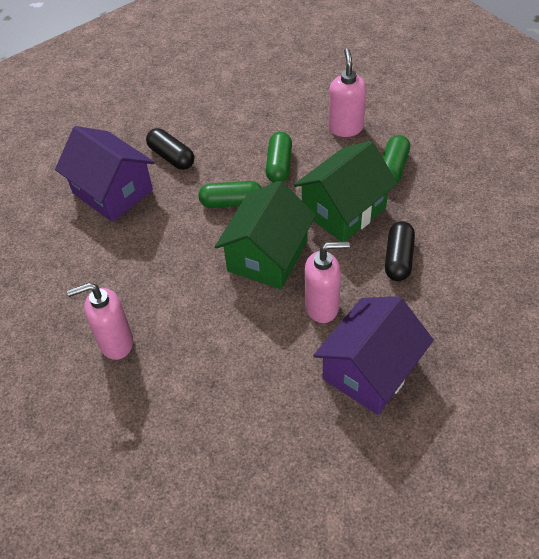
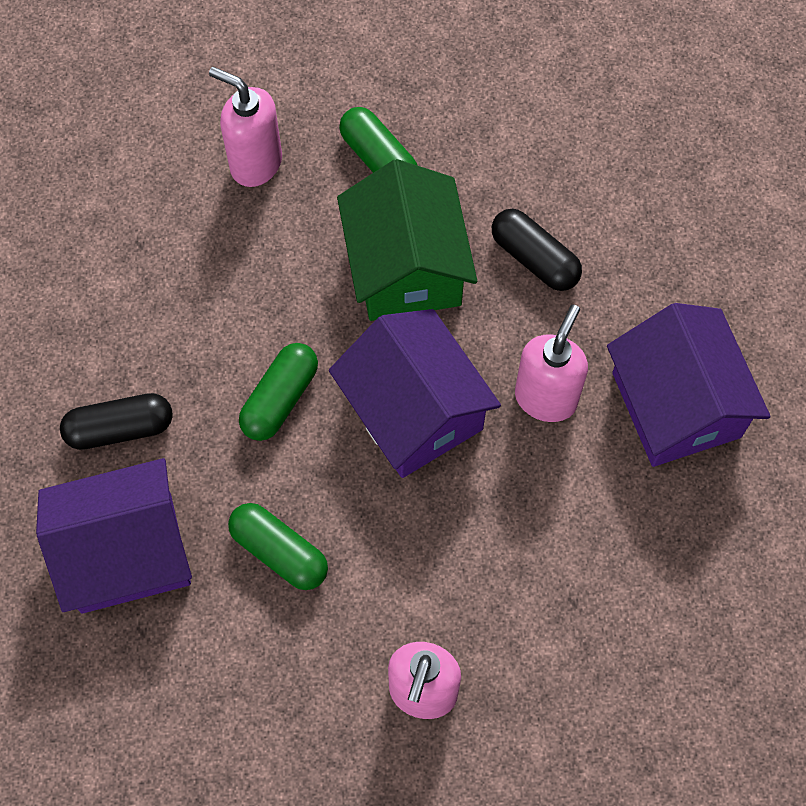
camera: 60 degrees left, 15 degrees up
green house [215,181,316,289] -> purple house [329,309,501,478]
green capsule [266,132,292,182] -> green capsule moved to [228,503,328,590]

